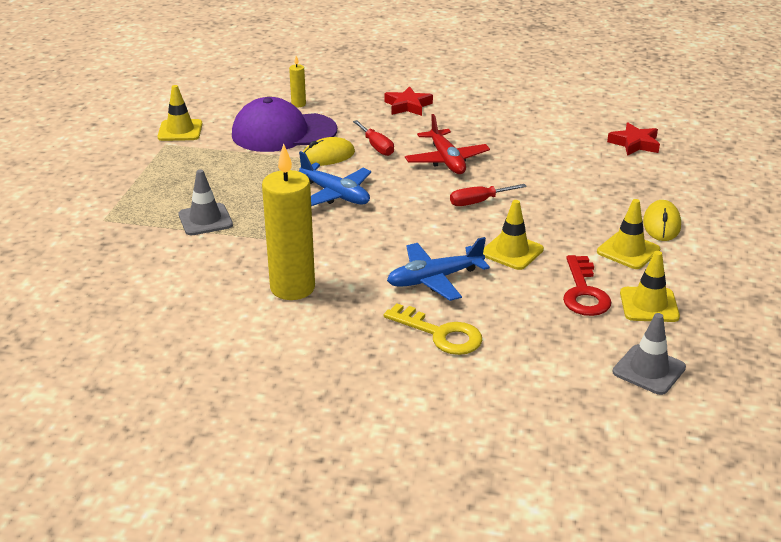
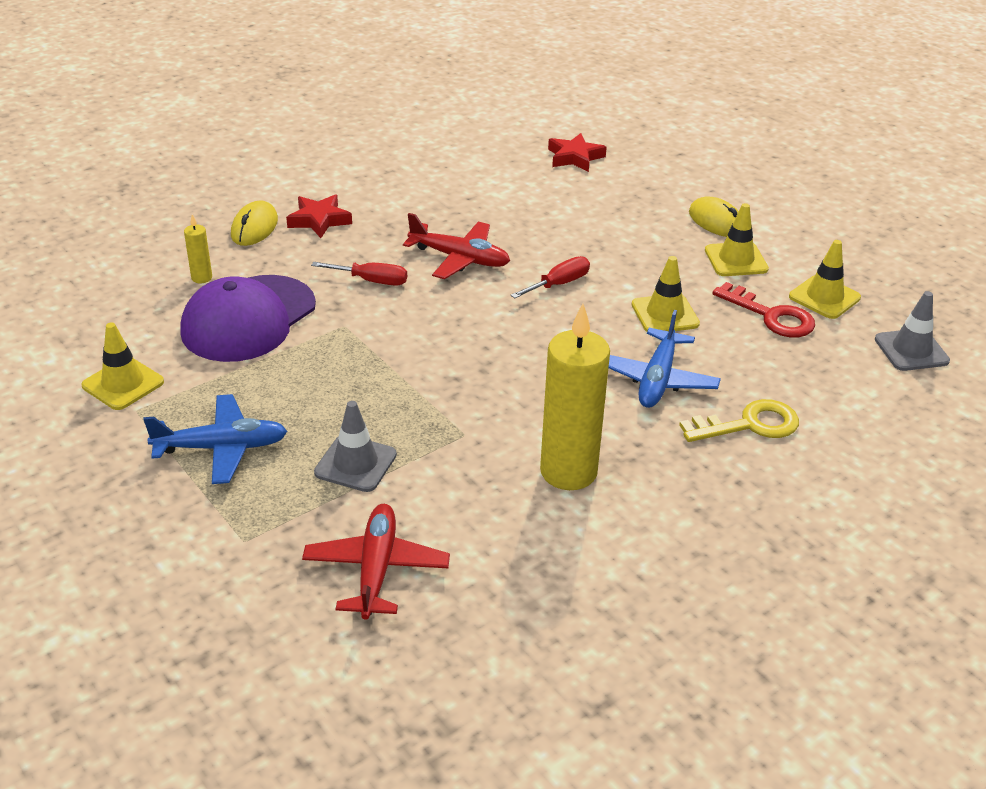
camera: 50 degrees left, 5 degrees up
blue plane [299,151,371,206] -> blue plane moved to [143,394,287,484]
yellow mouse [303,137,355,166] -> yellow mouse moved to [231,200,278,246]
red screwdriver [450,184,527,206] -> red screwdriver turned 150 degrees counterclockwise [511,256,590,298]
none -> red plane [302,504,450,620]

